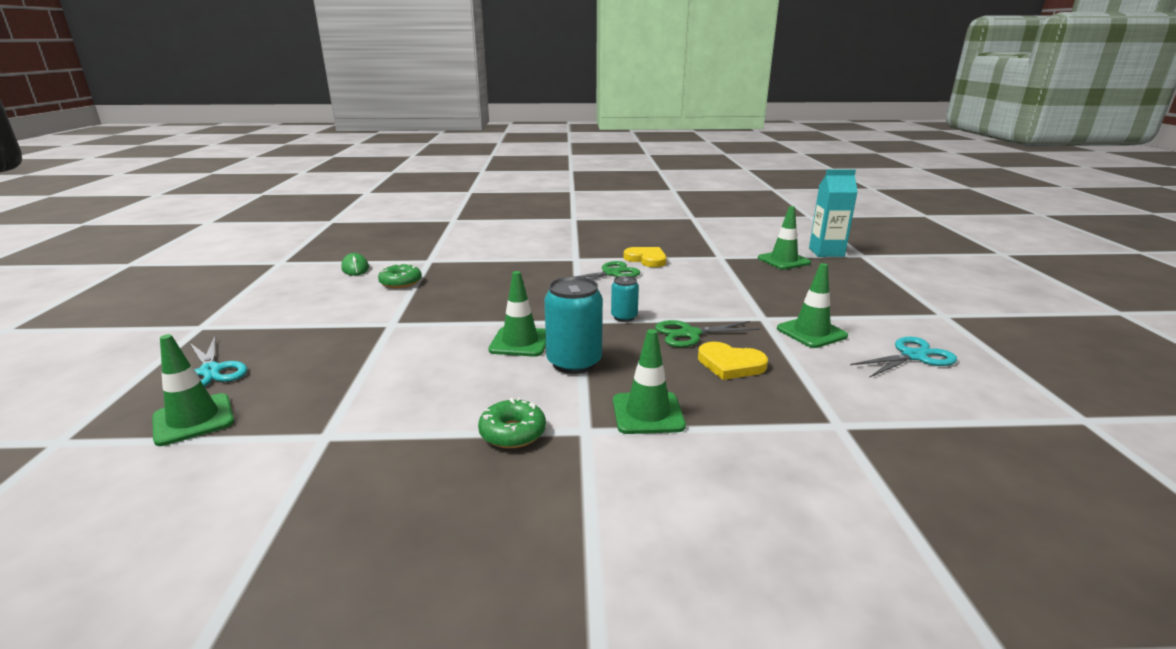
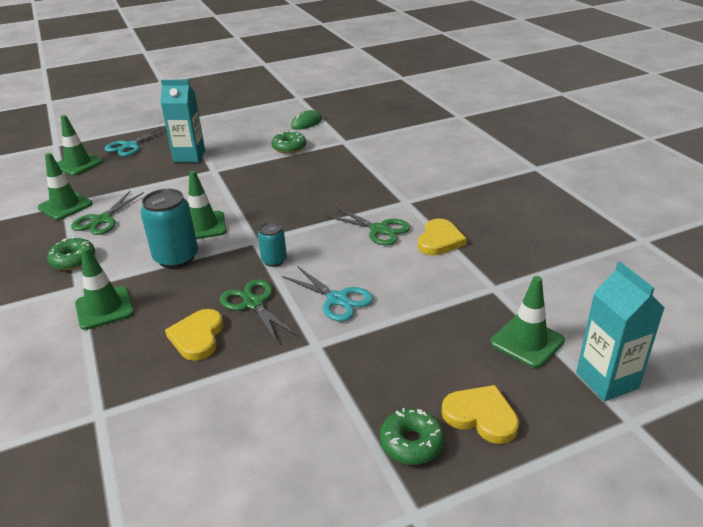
camera: 70 degrees right, 10 degrees up
green traffic cone [777,263,848,348] -> green traffic cone moved to [38,153,93,220]
turquoise scissors [850,337,957,378] -> turquoise scissors moved to [282,266,373,321]
none -> green scissors [71,191,144,235]
none -> turquoise carton [161,80,205,162]
none -> green donut [380,408,445,465]
none -> yellow heart [442,385,519,444]

